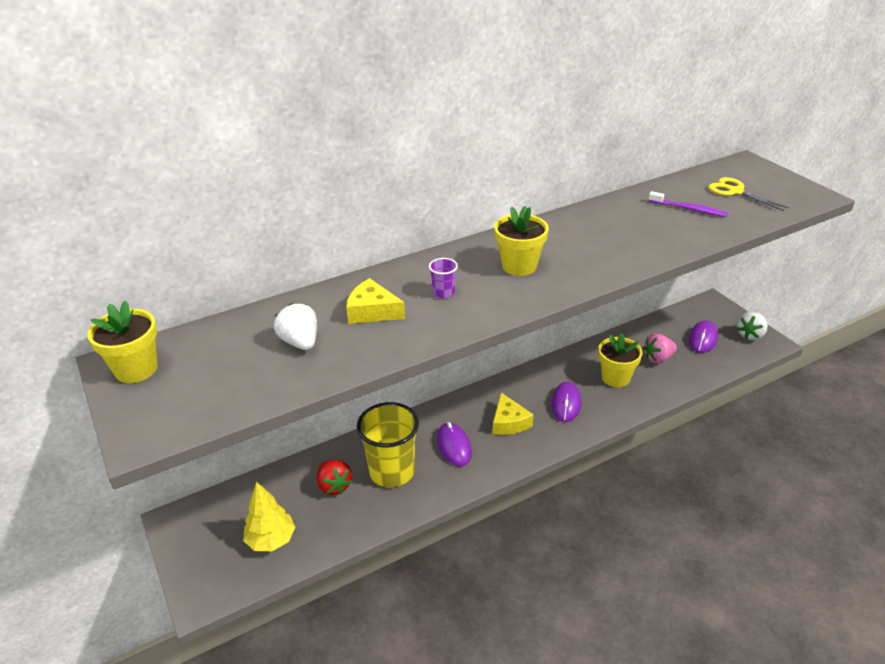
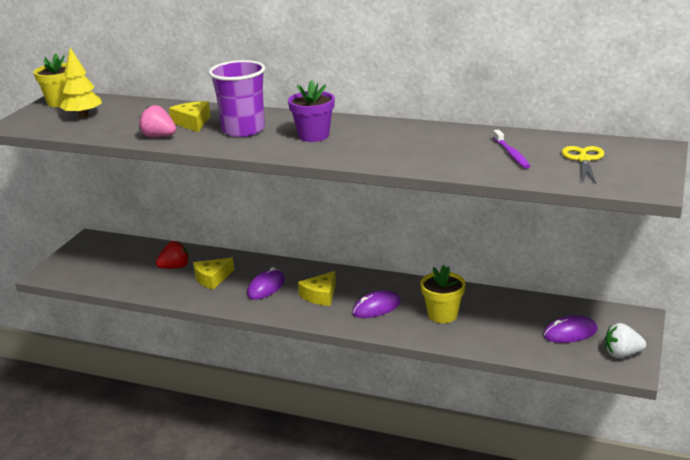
camera: 50 degrees right, 10 degrees down
yellow tree [243,482,295,551] -> yellow tree moved to [60,48,102,118]
white strawberry [274,303,317,350] -> none
red strawberry [317,460,352,495] -> red strawberry turned 135 degrees counterclockwise [156,241,189,269]
yellow cup [357,402,419,487] -> yellow cheese [193,258,234,289]
purple cup [429,258,458,298] -> purple cup [209,60,266,137], size x2.38
yellow flower pot [494,206,549,276] -> purple flower pot [288,80,335,142]
pink strawberry [643,334,677,364] -> pink strawberry moved to [139,105,176,137]

